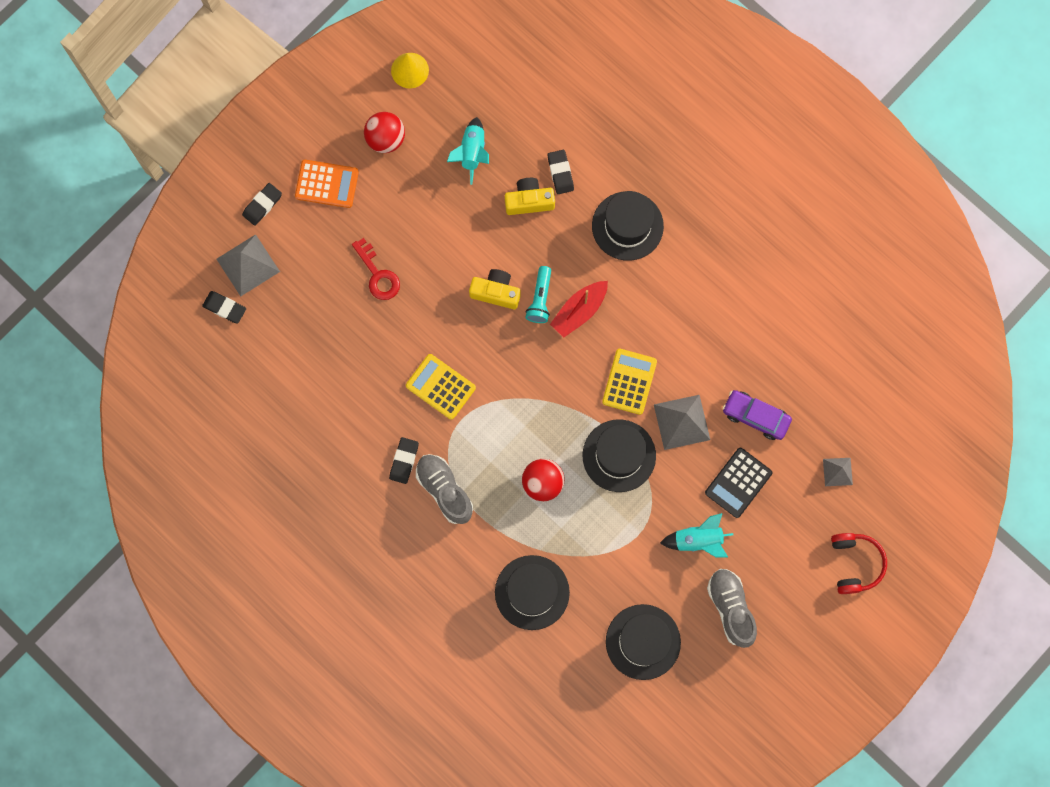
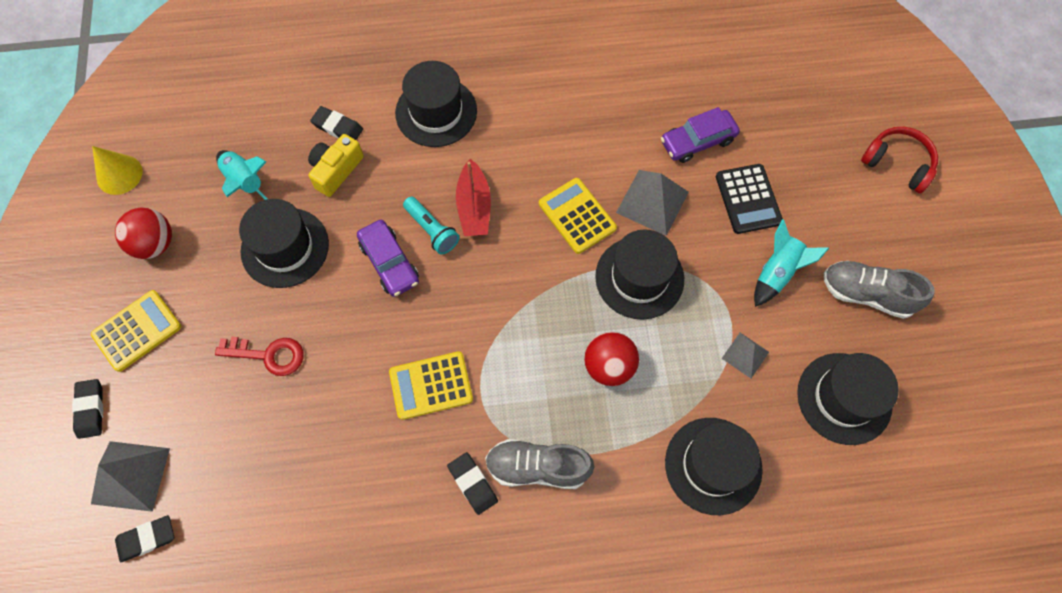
camera: 50 degrees left, 10 degrees down
orange calculator [295,160,359,208] -> yellow calculator [91,290,181,372]
yellow camera [469,269,521,309] -> purple car [357,220,419,297]
grey pyramid [823,458,853,486] -> grey pyramid moved to [721,333,769,378]
none -> black hat [239,199,329,288]

